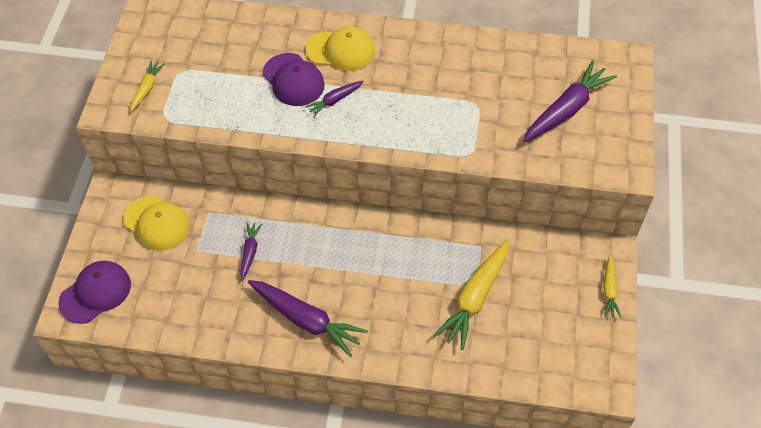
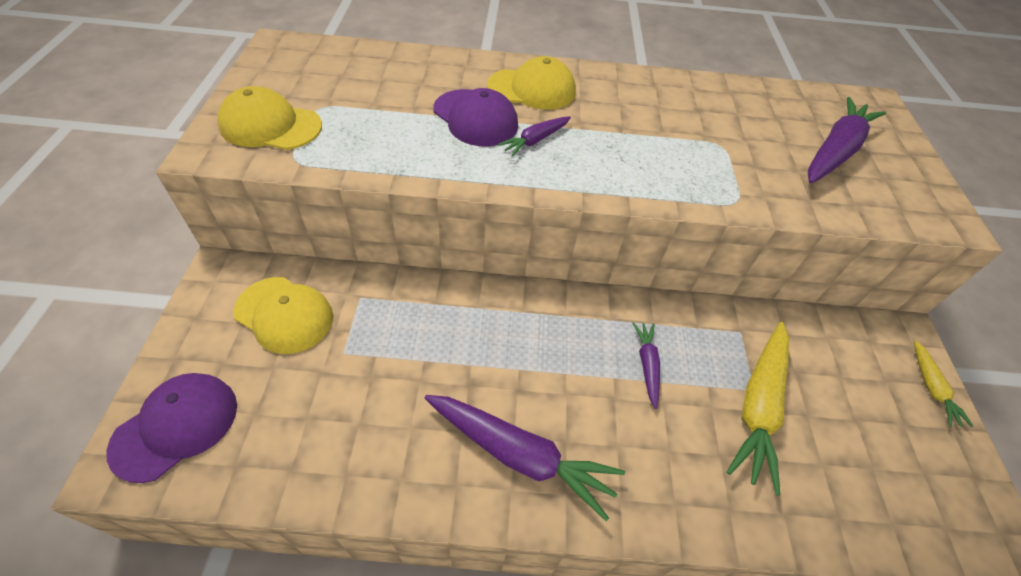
camera: 10 degrees left, 5 degrees down
yellow carrot [131,61,165,111] -> yellow cap [218,86,322,150]
purple carrot [240,222,262,281] -> purple carrot moved to [632,322,660,409]

